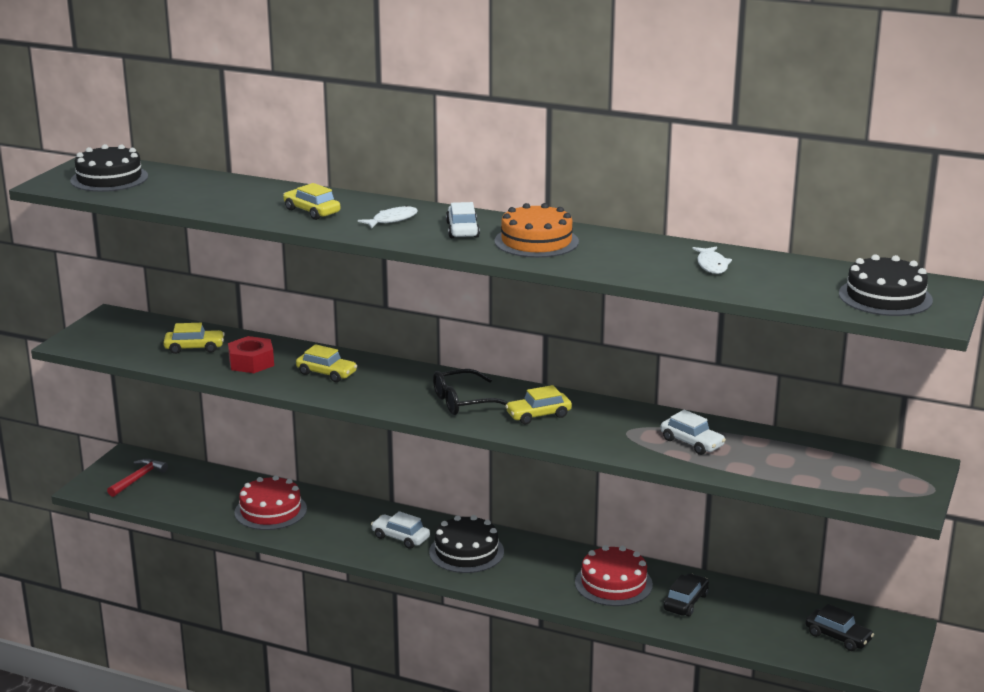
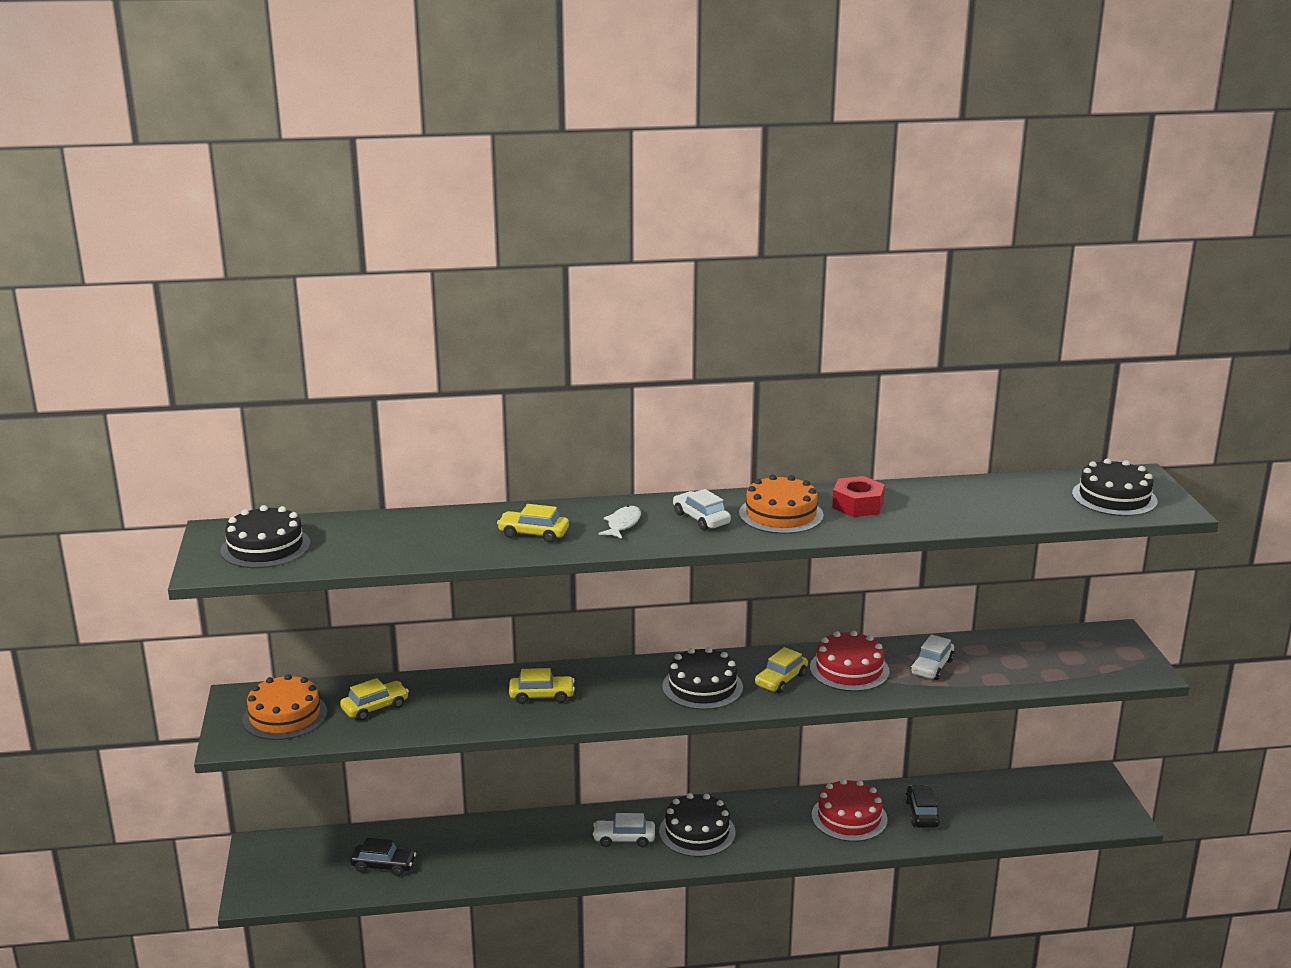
camera: 30 degrees left, 0 degrees up
red hammer [107,459,168,497] -> none
red nut [228,336,274,373] -> red nut moved to [832,476,885,517]
red cake [235,475,307,530] -> red cake moved to [810,631,890,692]
black glasses [433,369,508,415] -> black cake [662,647,743,710]
white car [660,410,726,455] -> white car turned 105 degrees clockwise [911,635,954,680]
white fish [692,246,732,274] -> none
black car [805,604,874,651] -> black car moved to [350,838,416,876]
none -> orange cake [242,674,327,740]

